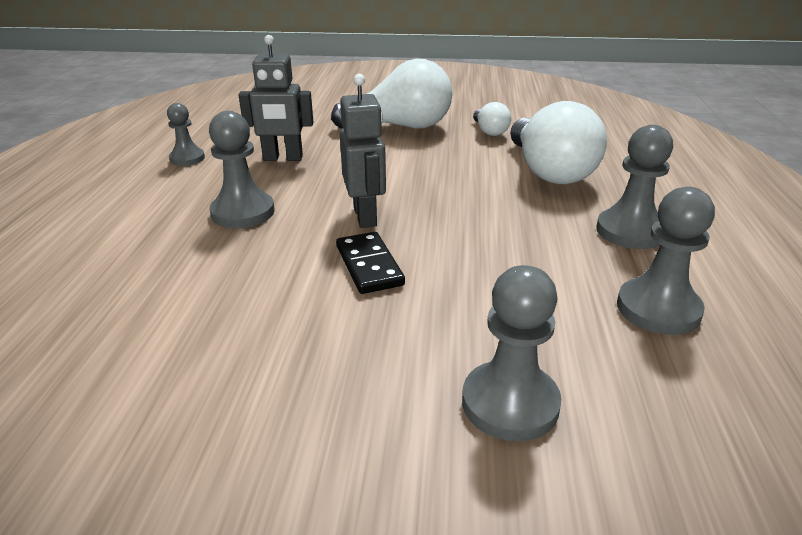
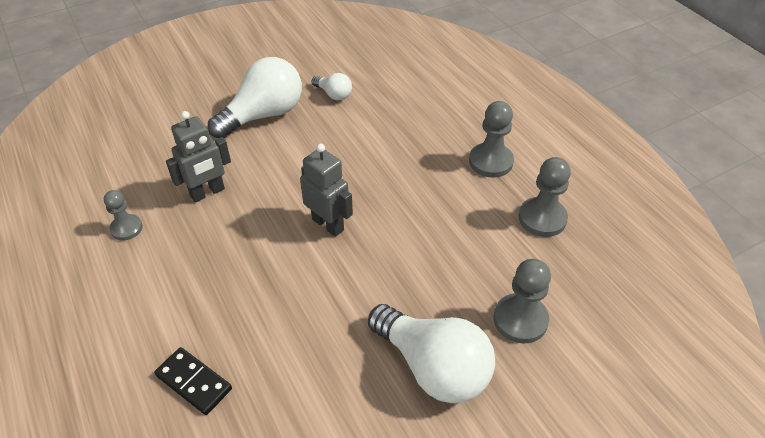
camera: 35 degrees left, 15 degrees up
grey pawn [209,111,274,228] -> none
black domino [336,232,405,294] -> black domino moved to [154,347,232,415]
white light bulb [510,101,607,184] -> white light bulb moved to [368,304,495,403]

